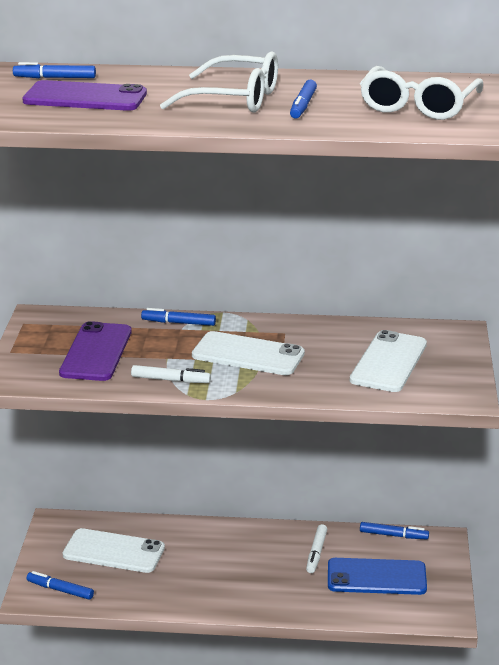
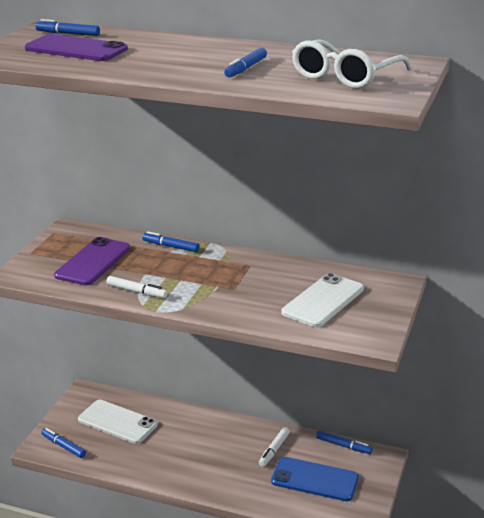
camera: 15 degrees right, 0 degrees up
white glasses [160,51,278,113] -> none
white phone [192,331,305,375] -> none

